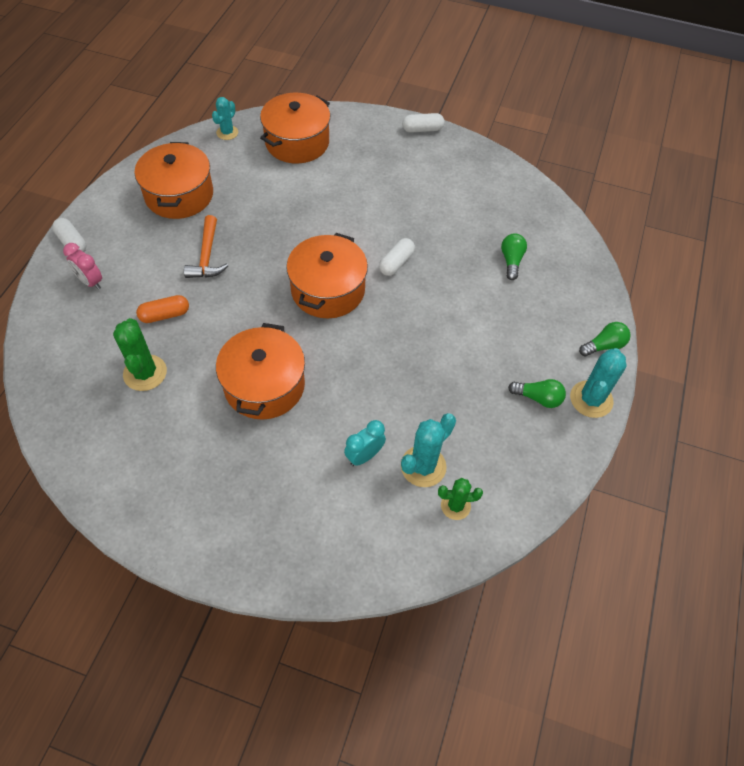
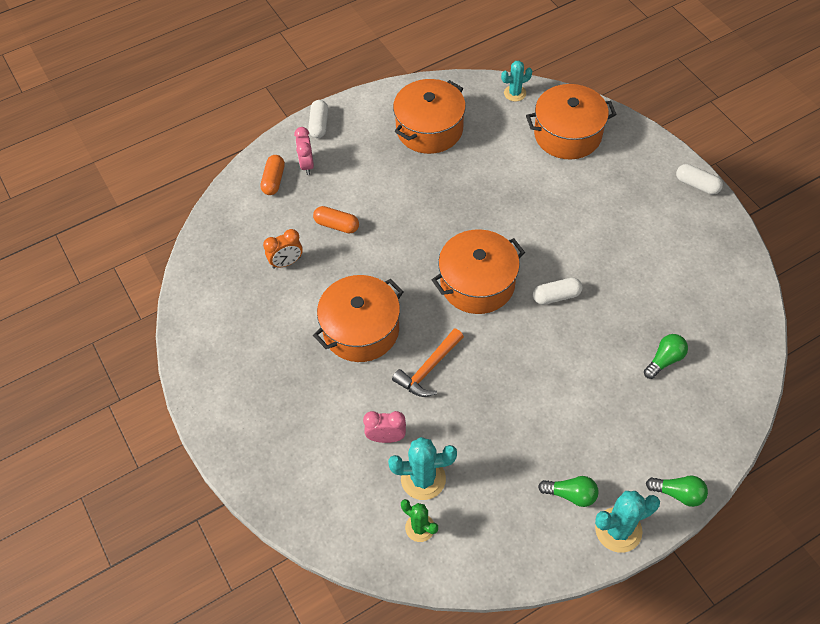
camera: 45 degrees right, 0 degrees up
green cactus [113,318,167,391] -> orange clock [263,229,303,269]
orange hammer [184,215,228,278] -> orange hammer moved to [392,328,464,397]
turquoise clock [344,420,386,466] -> pink clock [363,411,406,443]
green light bulb [508,379,566,408] -> green light bulb turned 45 degrees counterclockwise [538,476,598,507]
none -> orange capsule [260,155,285,195]

